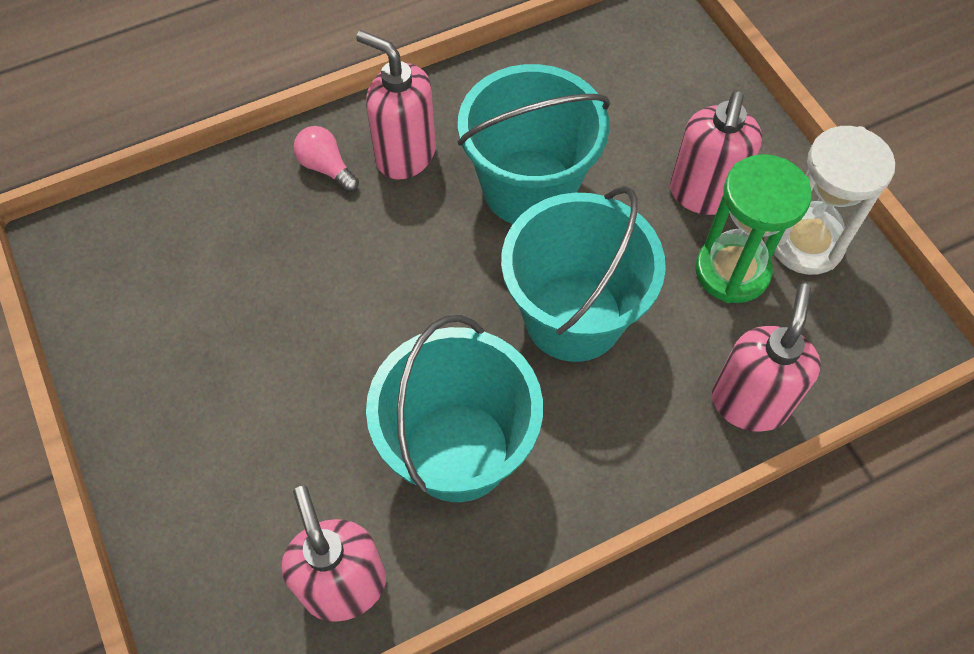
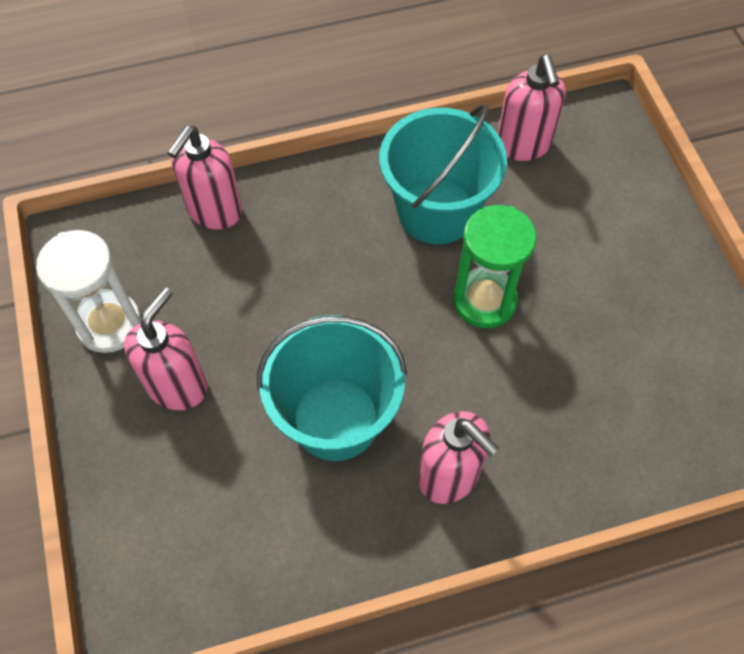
camera: 170 degrees left, 0 degrees up
pink light bulb [294,126,359,192] -> none
turquoise bucket [501,186,666,362] -> none
green hourglass [695,154,812,303] -> green hourglass moved to [453,205,536,328]

